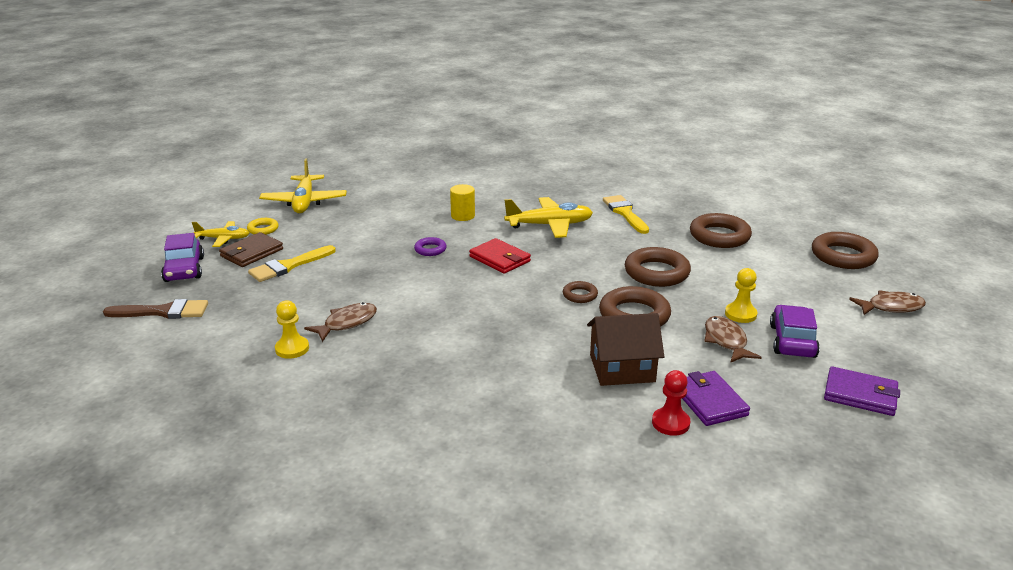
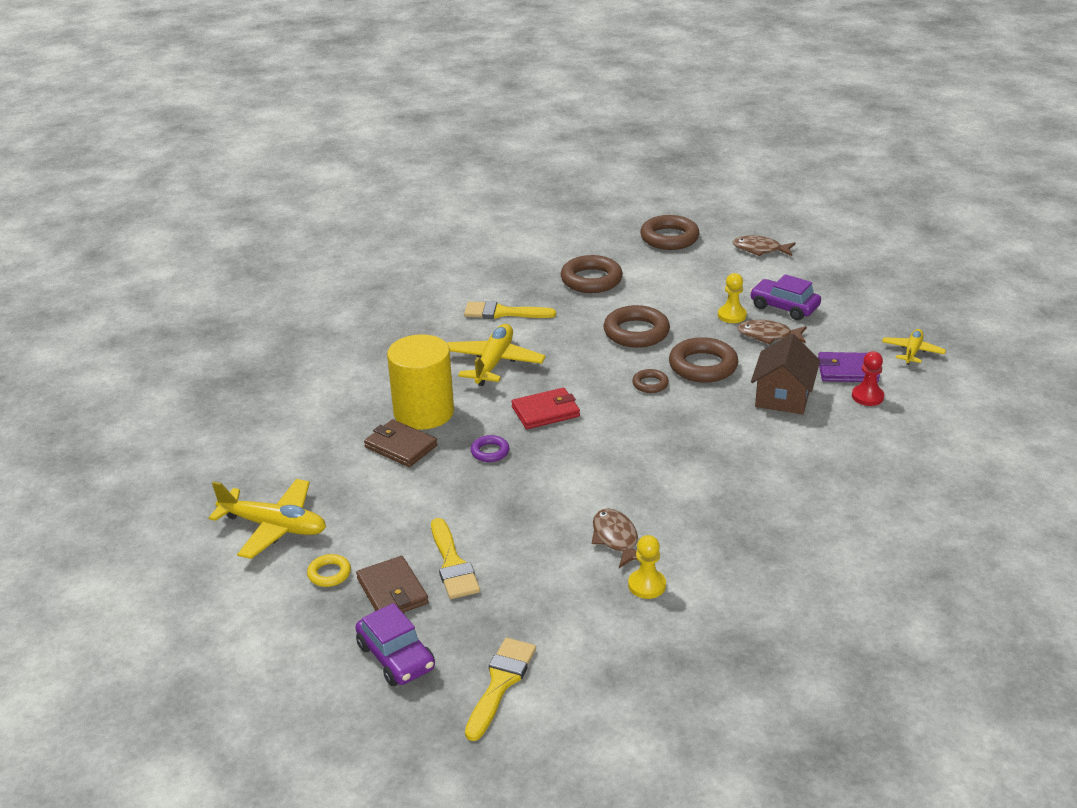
camera: 65 degrees left, 5 degrees up
brown brush [103,299,208,319] -> yellow brush [465,638,536,741]
purple car [161,233,204,282] -> purple car turned 45 degrees clockwise [356,603,435,686]
yellow plane [192,221,249,247] -> yellow plane moved to [882,329,946,365]
yellow cylinder [450,184,475,221] -> yellow cylinder [387,334,454,430], size x2.01
purple wallet [824,366,900,416] -> none
brown fish [849,290,926,315] -> brown fish turned 90 degrees counterclockwise [732,235,796,256]
none -> brown wallet [364,419,438,467]

